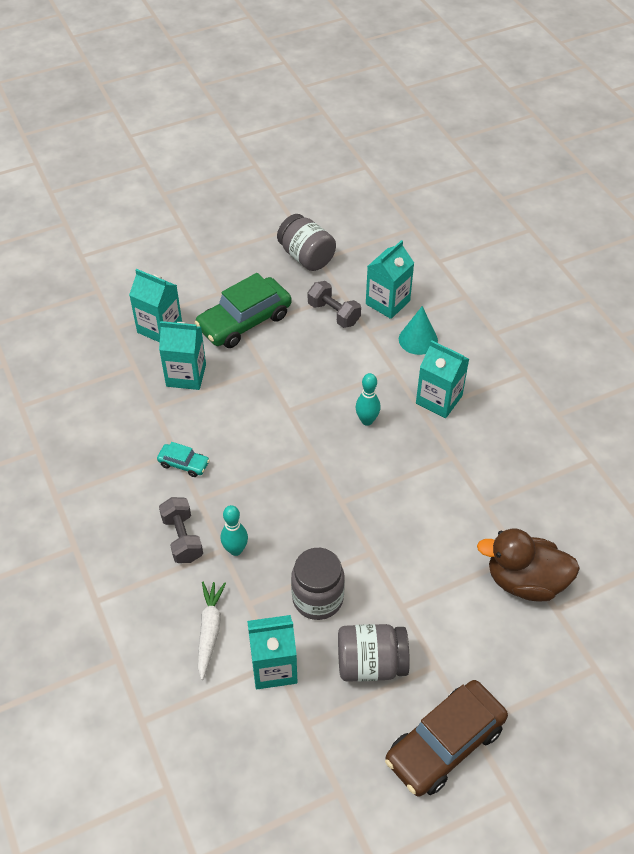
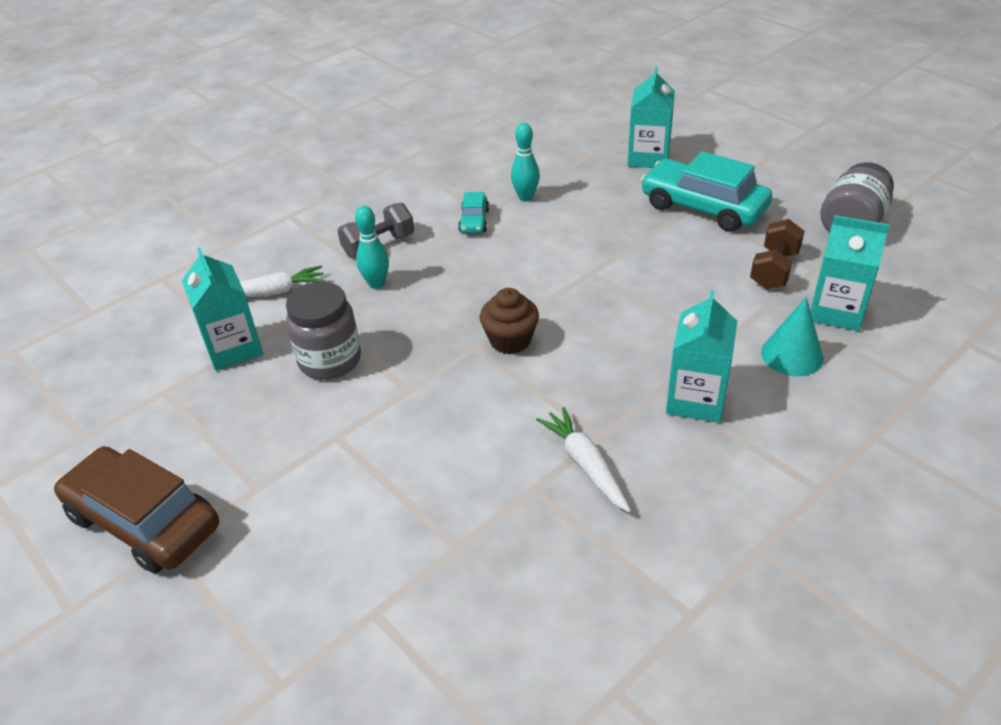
camera: 75 degrees right, 10 degrees down
turquoise carton [159,321,206,390] -> none
green car [194,273,292,348] -> turquoise car [641,151,772,232]
grey dumbbell [308,281,361,328] -> brown dumbbell [750,219,805,289]
grey jar [338,624,410,682] -> none
turquoise bowling pin [355,373,381,426] -> turquoise bowling pin moved to [511,123,540,202]
brown duck [477,529,580,601] -> none
none -> brown cupcake [480,288,539,354]
none -> white carrot [536,407,631,513]

